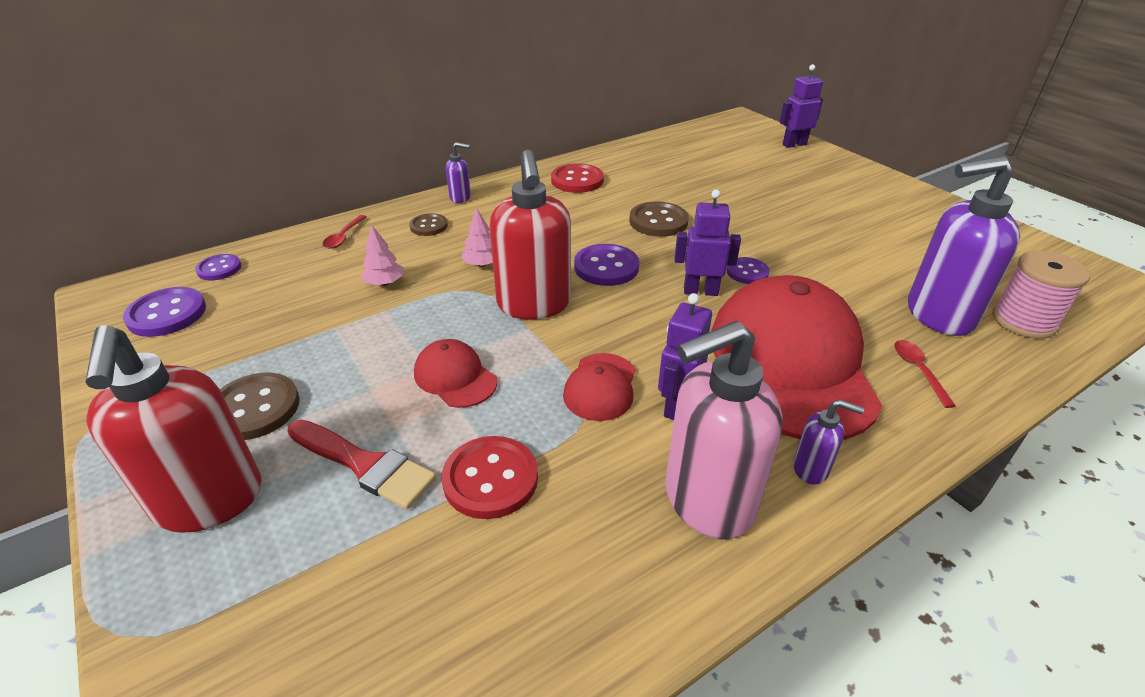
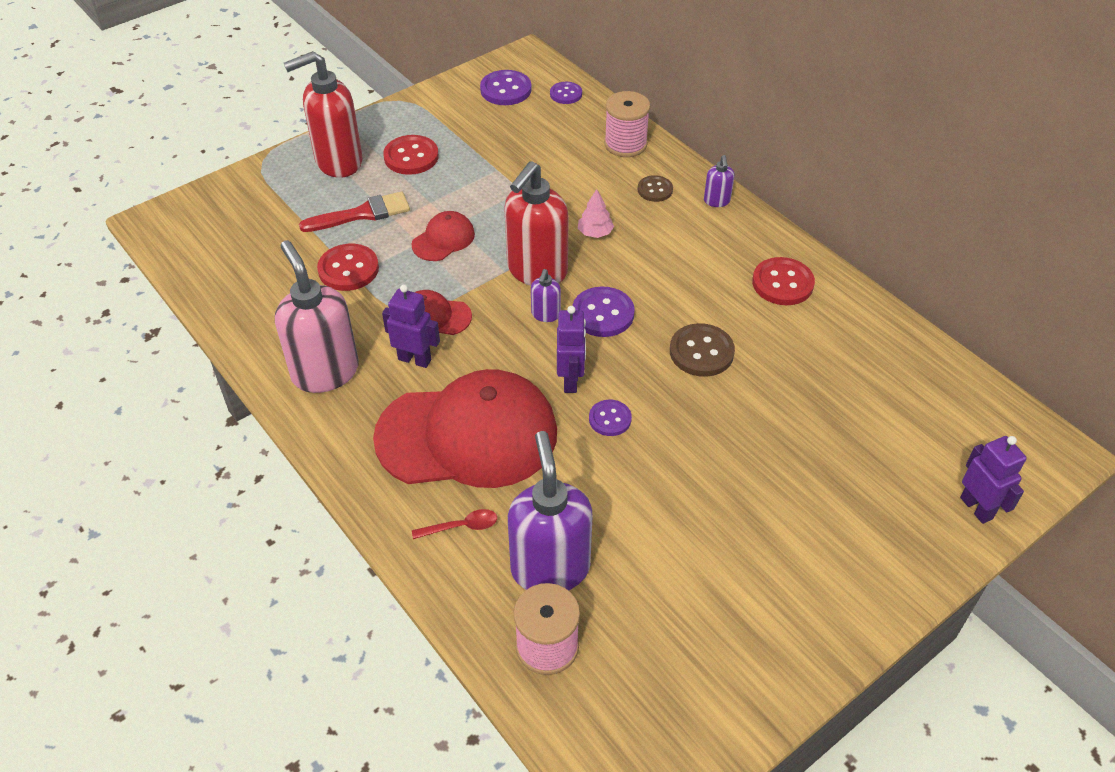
camera: 85 degrees right, 10 degrees up
brown button [220,373,300,440] -> red button [383,135,439,175]
red brush [287,420,436,509] -> red brush turned 135 degrees counterclockwise [299,192,410,232]
red spoon [322,215,367,249] -> pink spool [604,91,650,157]
pink tree [361,226,404,286] -> none
red soap dispenser [489,150,571,320] -> red soap dispenser turned 45 degrees counterclockwise [504,161,569,286]
purple soap dispenser [793,399,864,484] -> purple soap dispenser moved to [531,269,561,322]

